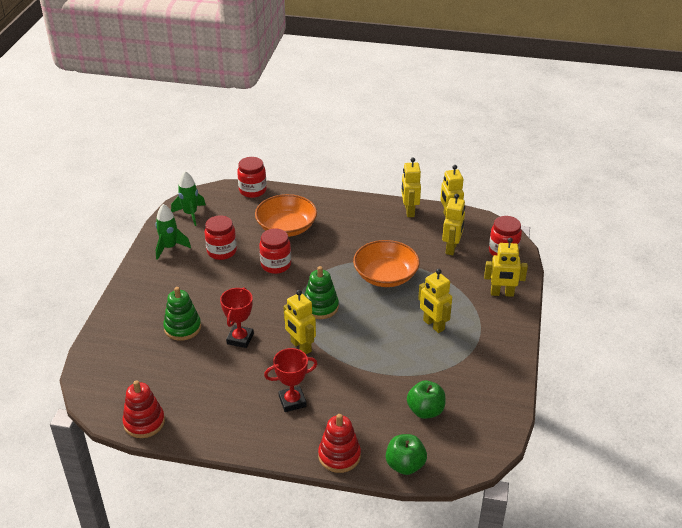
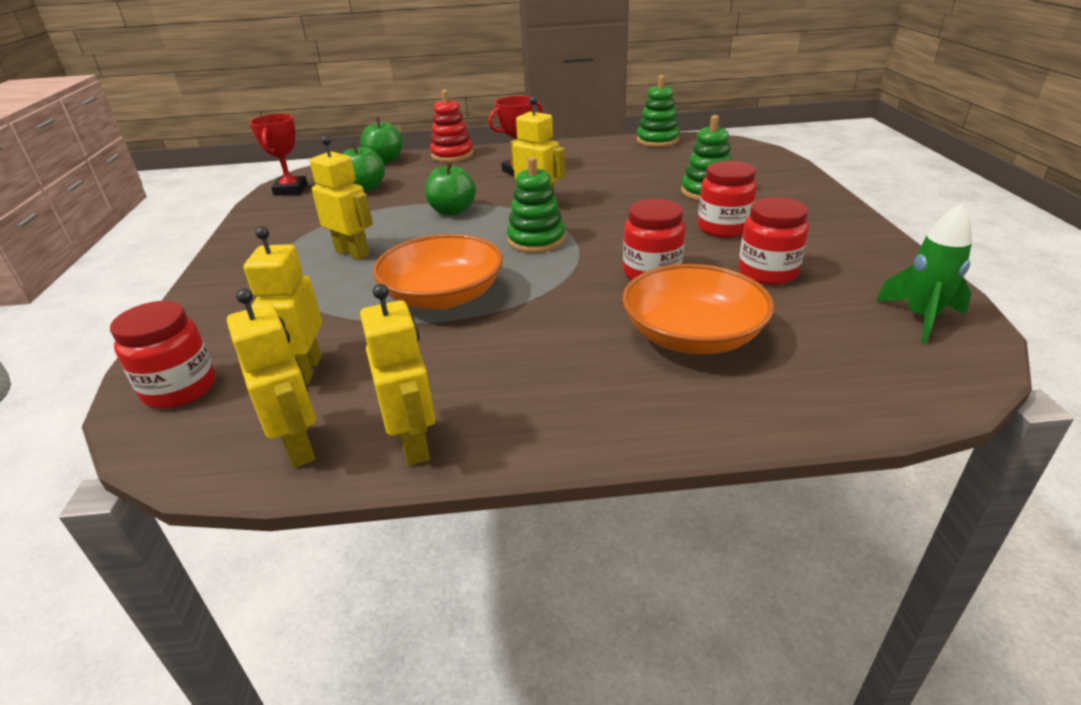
camera: 165 degrees right, 5 degrees down
red stacking toy [122,380,165,438] -> green stacking toy [637,75,680,147]
green rocket [155,204,191,260] -> none
red trophy [220,287,254,348] -> red trophy moved to [249,114,308,196]
red jar [237,157,267,198] -> red jar moved to [698,161,757,237]
yellow robot [484,238,528,297] -> none
none -> green apple [425,161,476,215]

